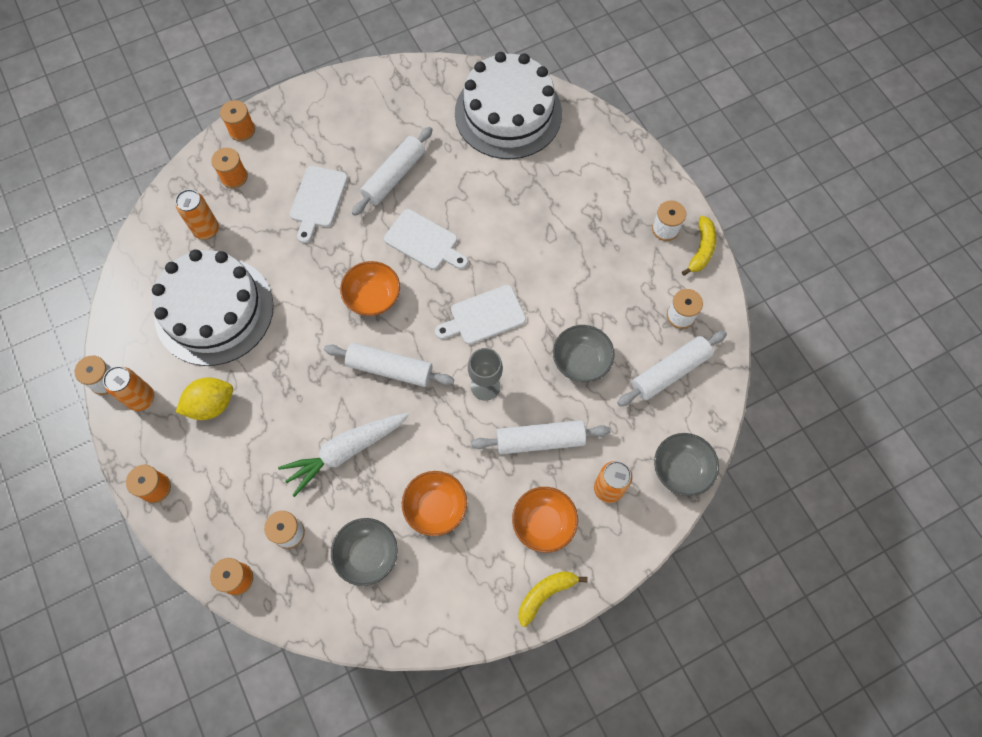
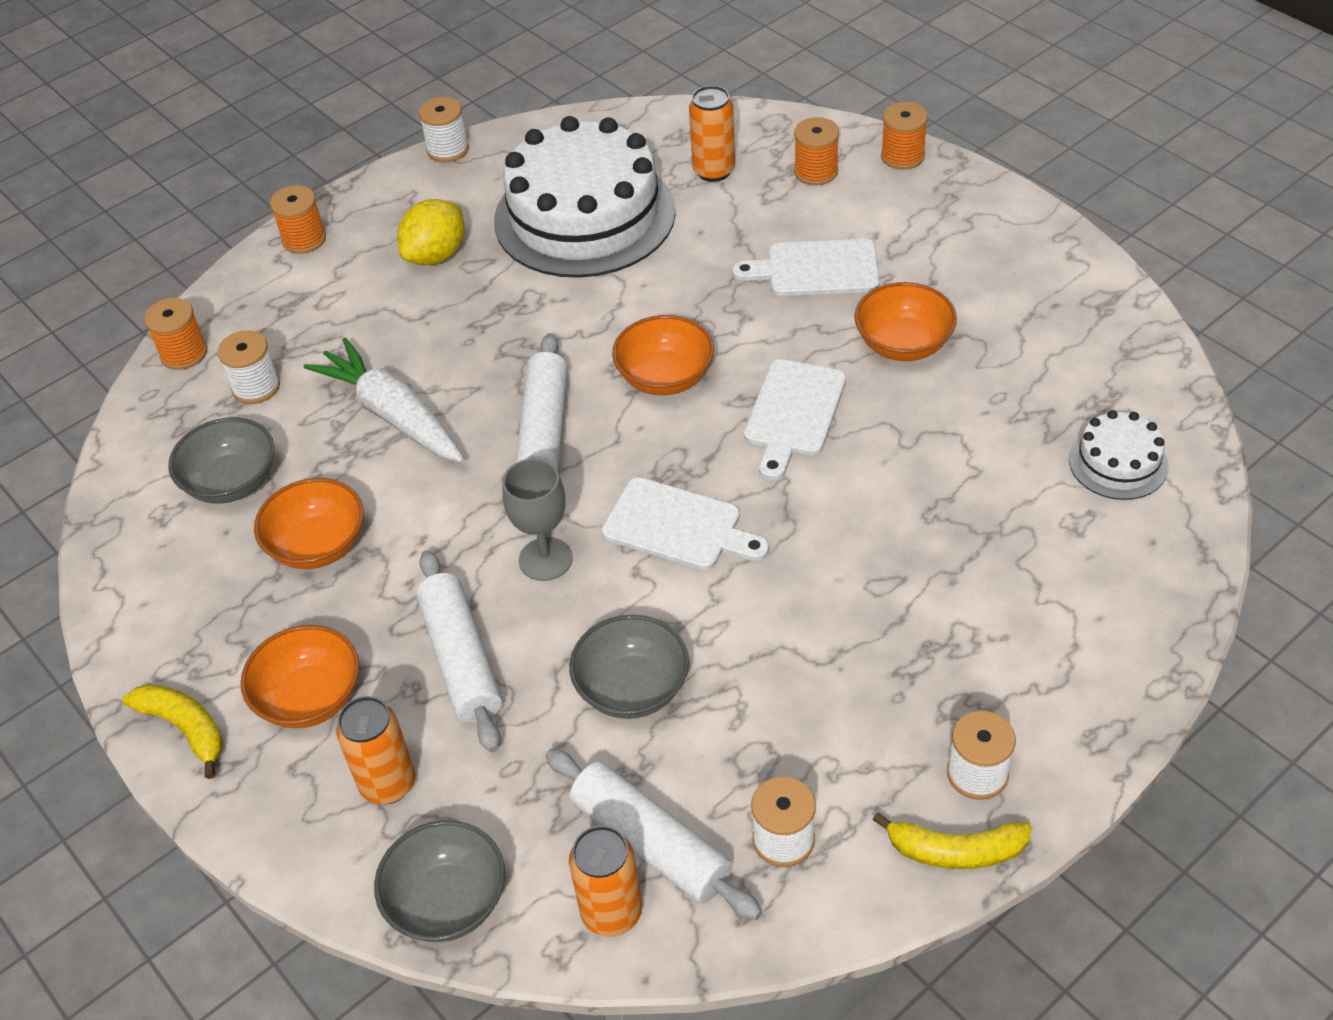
camera: 80 degrees right, 20 degrees down
orange can [103,366,154,411] -> orange can moved to [569,826,642,937]
yellow lemon [176,377,233,420] -> yellow lemon turned 75 degrees clockwise [397,199,465,265]
white rolling pin [352,127,433,216] -> orange bowl [854,282,957,361]
white cutting board [435,285,526,345] -> white cutting board turned 150 degrees clockwise [601,477,769,570]
white cake [455,52,562,159] -> white cake [1069,410,1169,500], size x0.45

